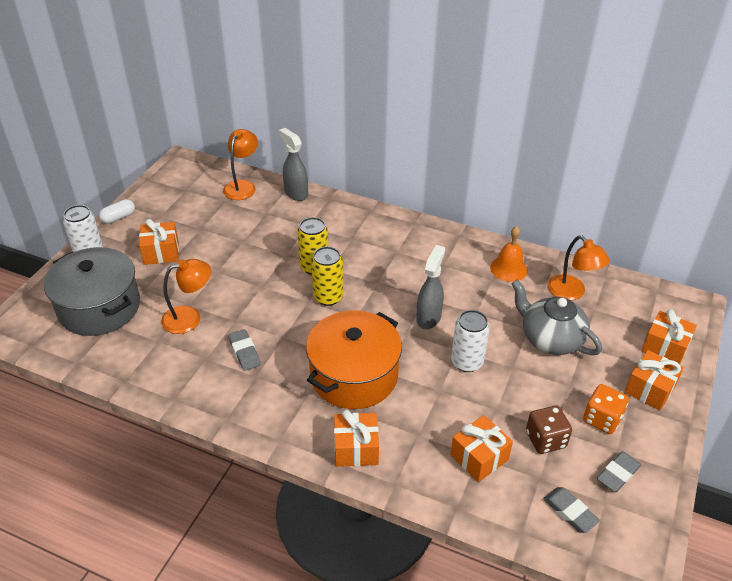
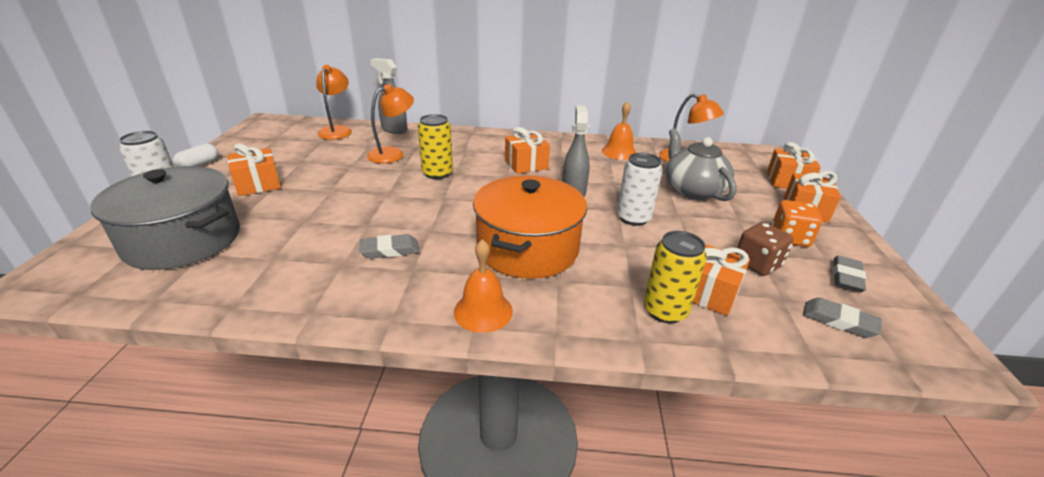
camera: 20 degrees left, 10 degrees down
orange lamp [161,259,211,334] -> orange lamp moved to [367,84,414,163]
grey eraser [228,329,261,371] -> grey eraser turned 60 degrees counterclockwise [359,234,419,259]
yellow can [311,246,344,306] -> yellow can moved to [644,231,707,323]
orange gift [334,409,379,467] -> orange gift moved to [505,127,550,174]
grey teapot [512,279,602,355] -> grey teapot turned 45 degrees clockwise [666,128,737,201]
none -> orange bell [454,239,513,333]

